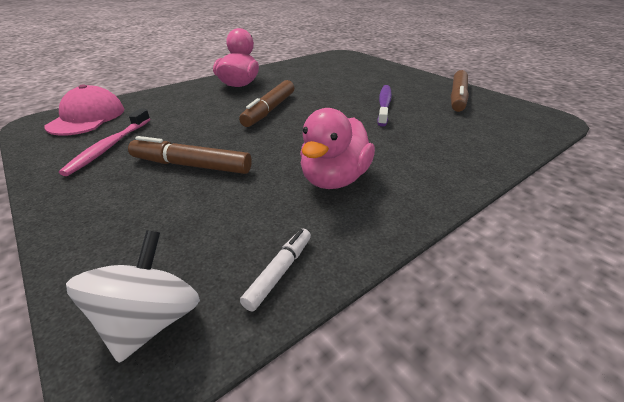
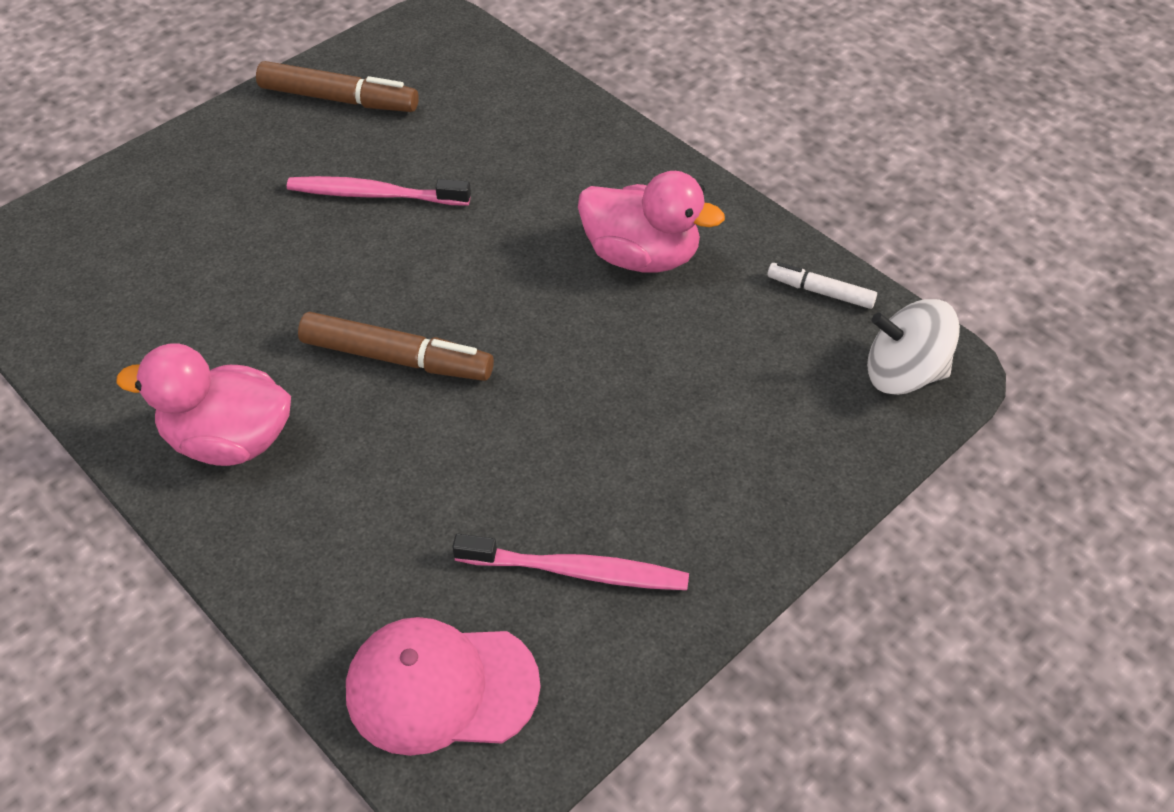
camera: 95 degrees left, 15 degrees up
brown marker [128,136,252,174] -> none
purple toothbrush [377,85,392,126] -> pink toothbrush [287,176,471,206]

